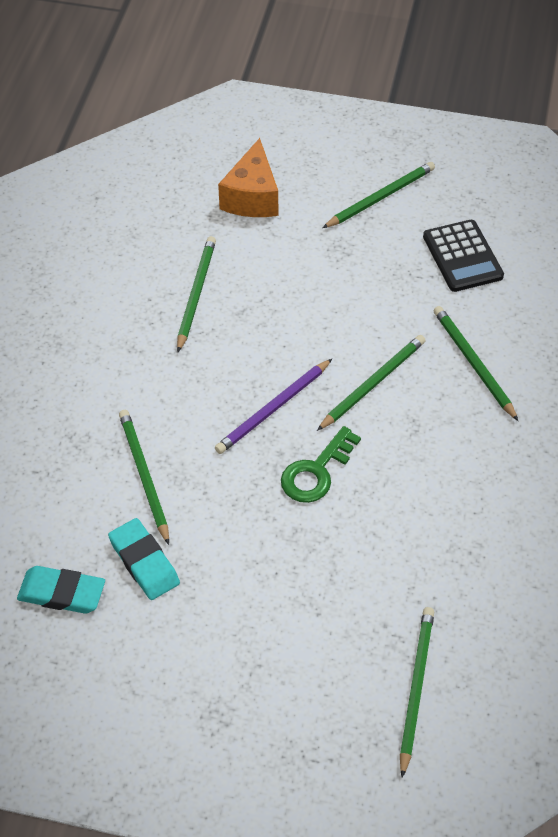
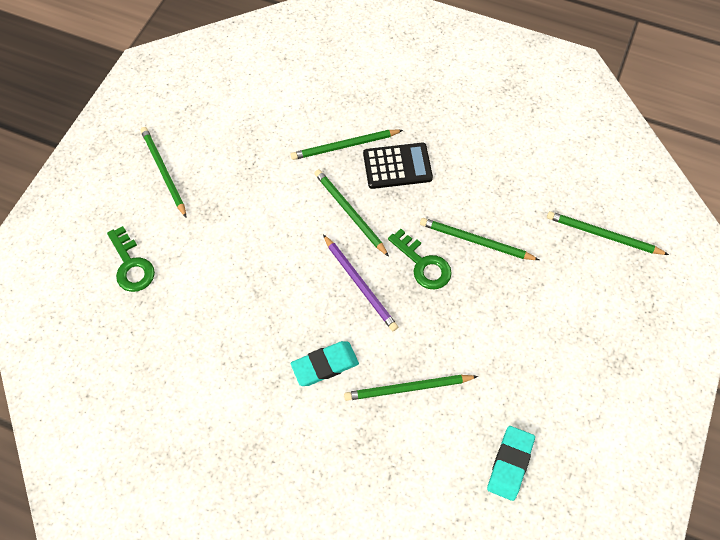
camera: 80 degrees left, 10 degrees up
turquoise eraser [108,518,180,600] -> turquoise eraser moved to [291,341,359,386]
green pencil [177,236,216,352] -> green pencil moved to [420,218,539,260]
orange cheese [218,138,278,217] -> green key [107,226,155,292]
black calculator [423,220,504,292] -> black calculator moved to [363,143,433,189]

